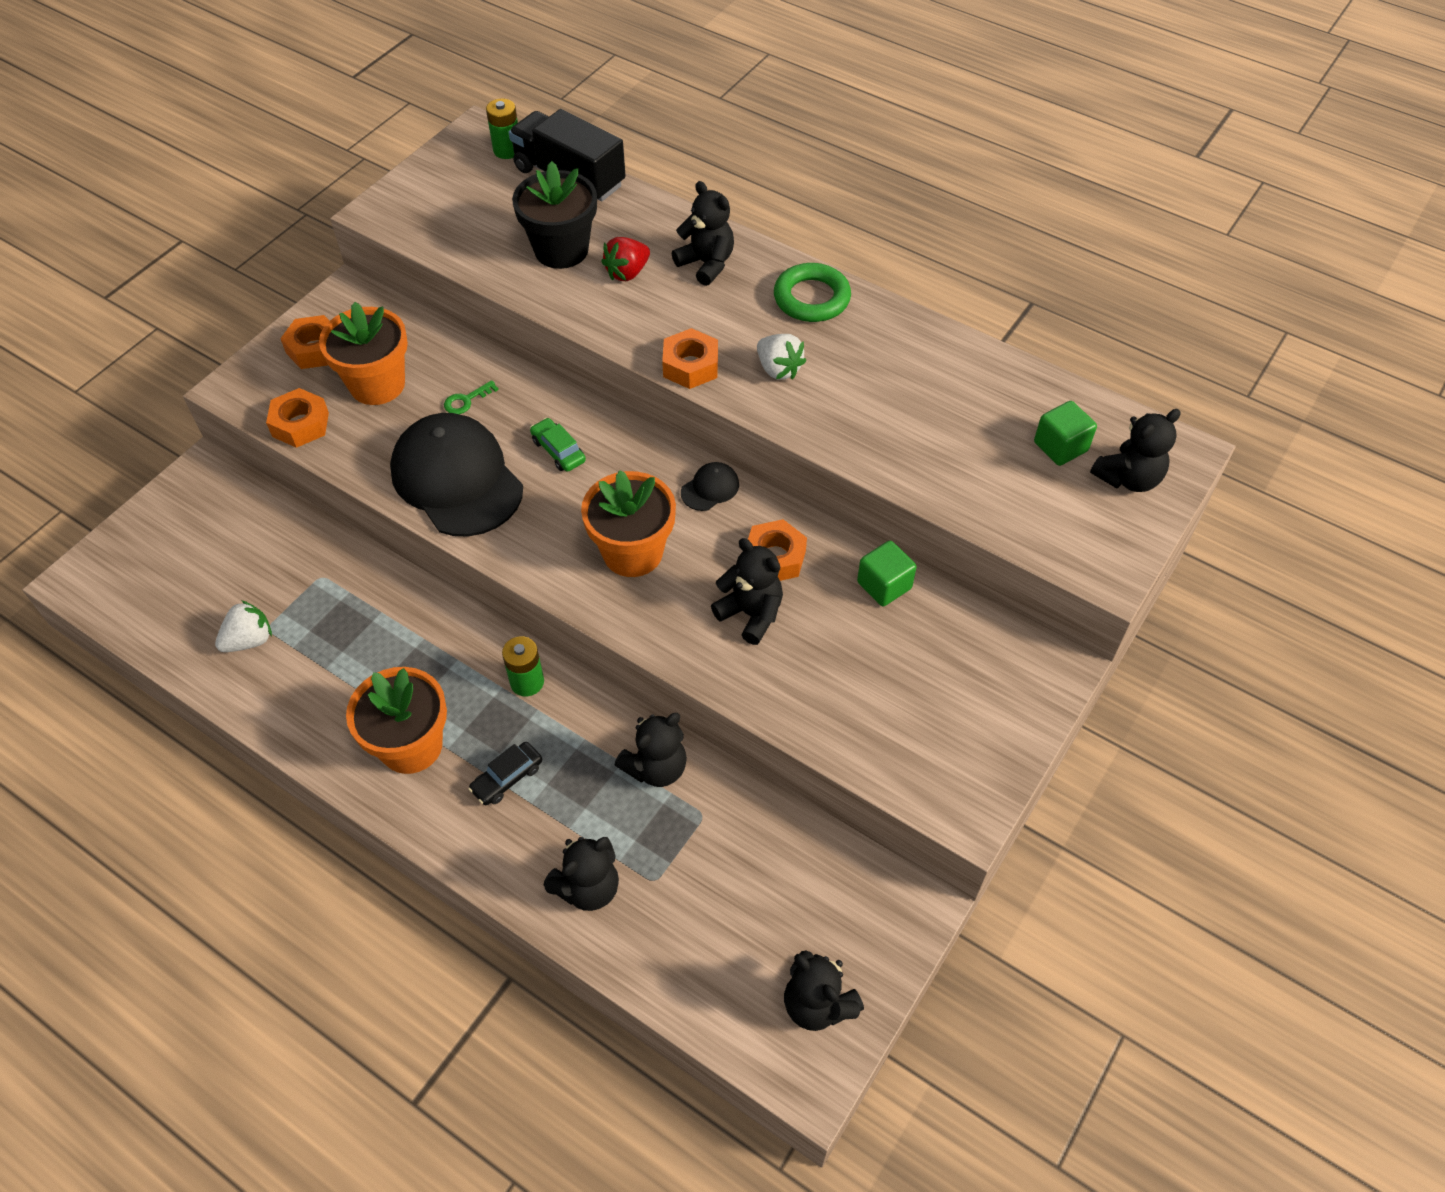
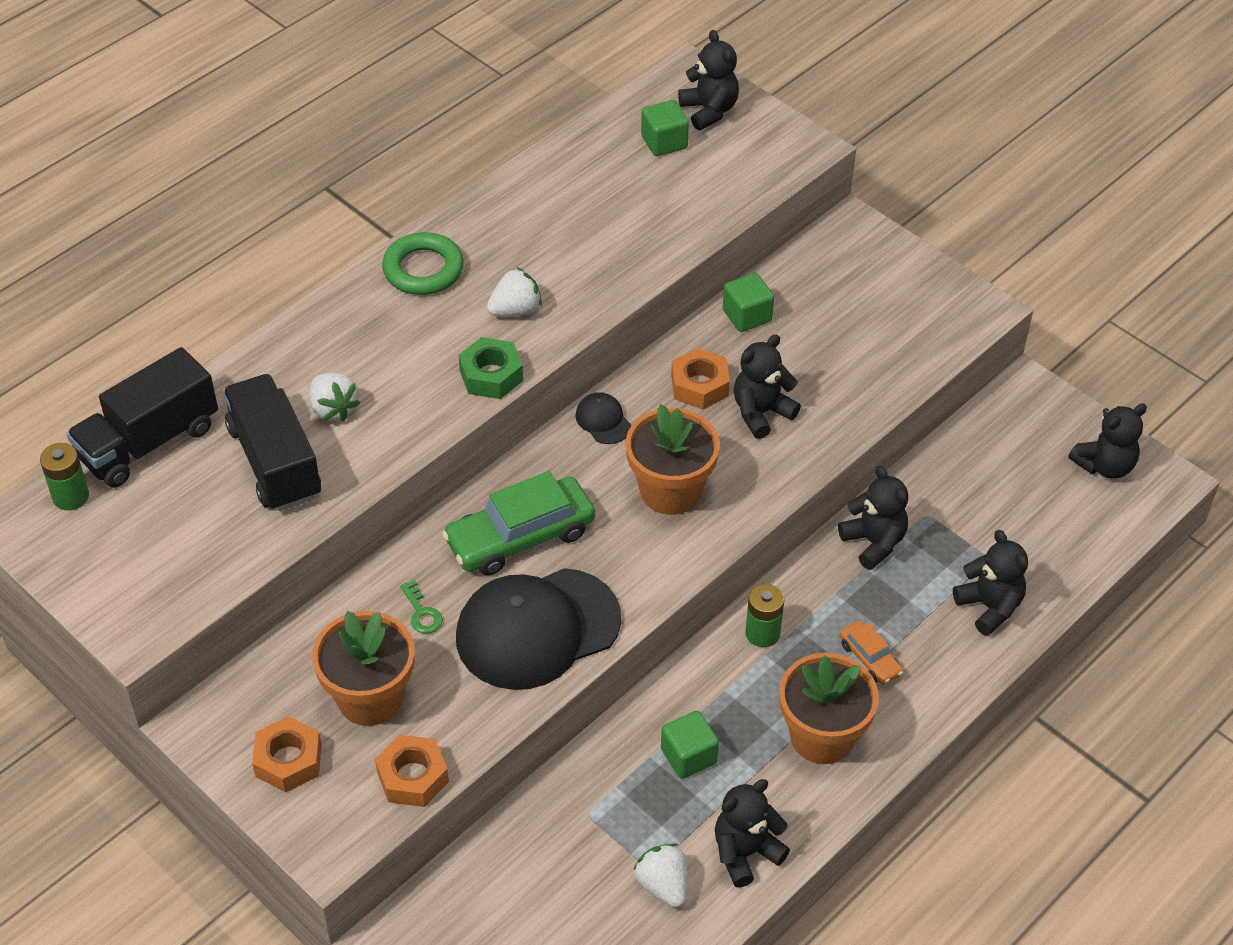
camera: 80 degrees left, 5 degrees down
black car [468,742,542,805] -> orange car [840,621,903,685]
black flower pot [512,161,597,269] -> black truck [223,374,321,511]
green car [530,418,586,472] -> green car [442,471,595,575], size x2.00
red strawberry [601,237,650,281] -> white strawberry [310,373,360,421]
orange nut [662,328,718,389] -> green nut [458,337,523,399]
black teddy bear [672,181,734,286] -> black teddy bear moved to [715,779,790,887]
none -> green cube [661,711,719,779]

